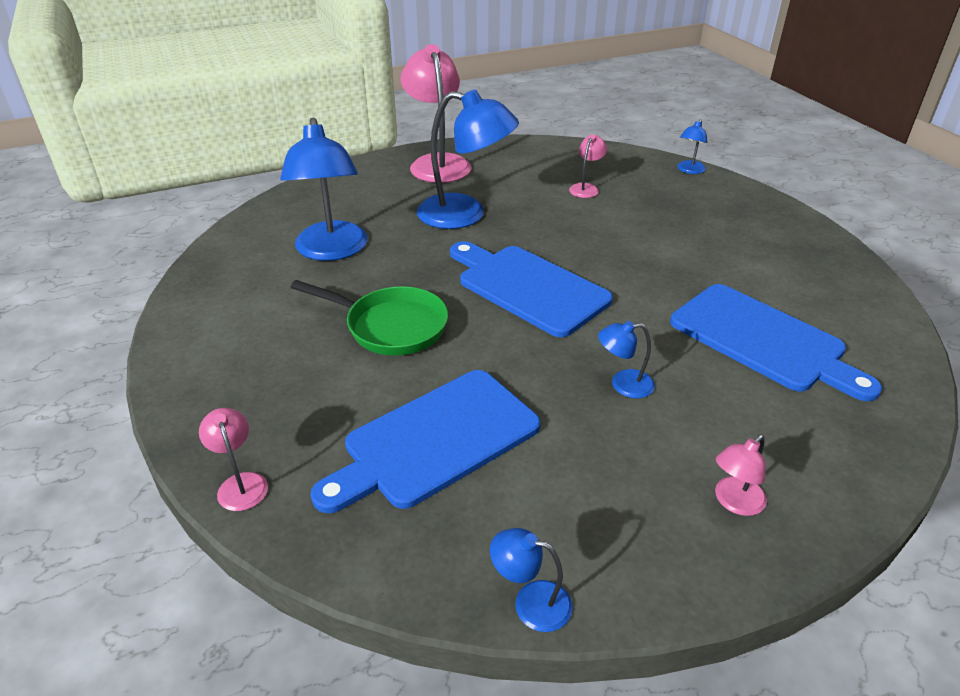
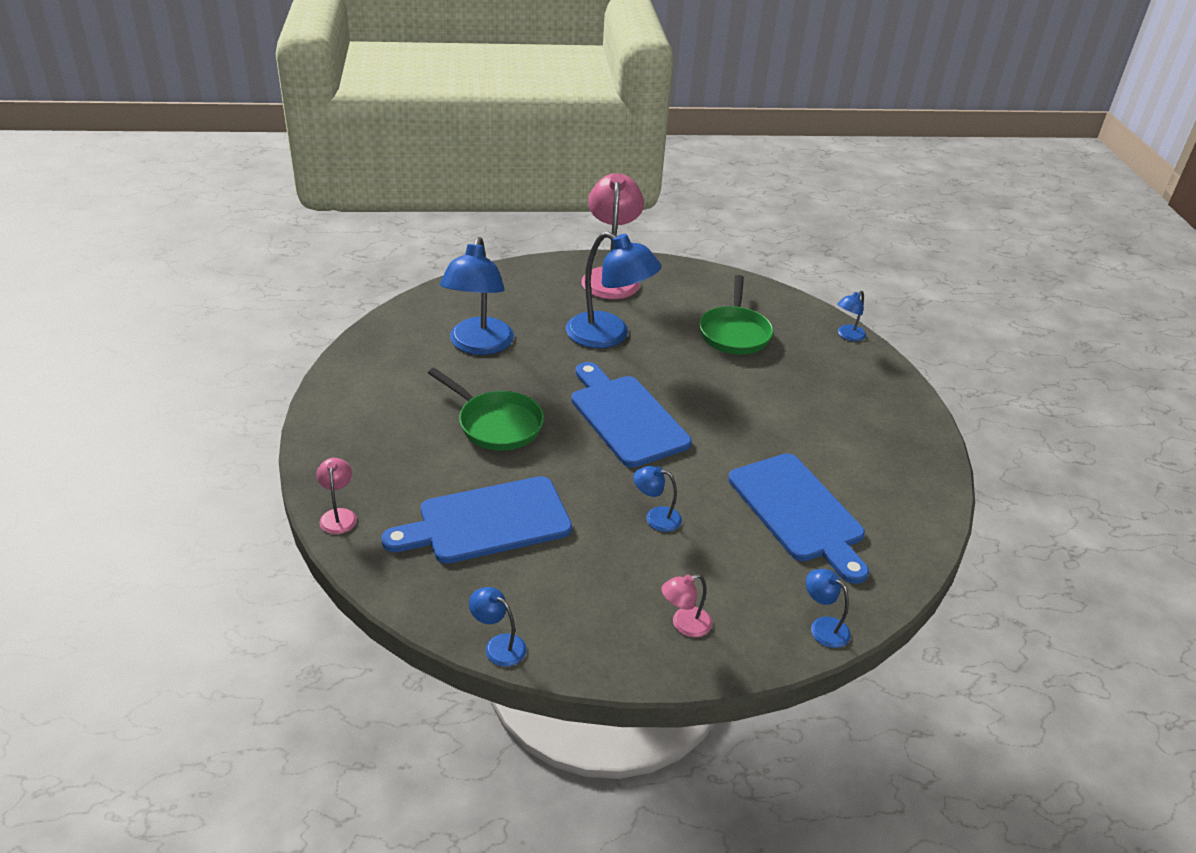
camera: 15 degrees right, 0 degrees up
pink lamp [569,134,607,198] -> green pan [699,275,773,355]
none -> blue lamp [806,569,851,648]

